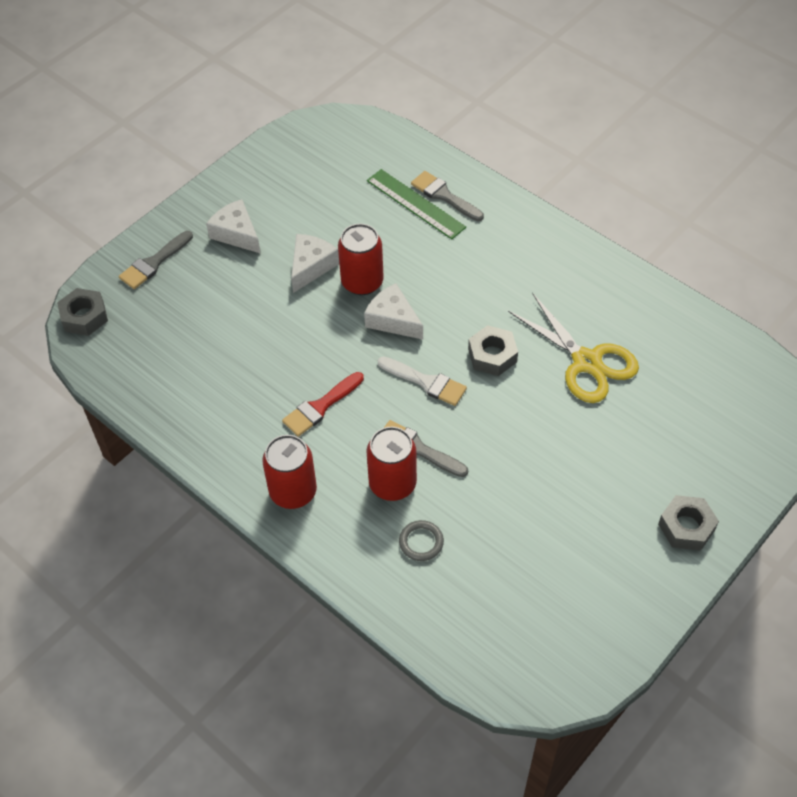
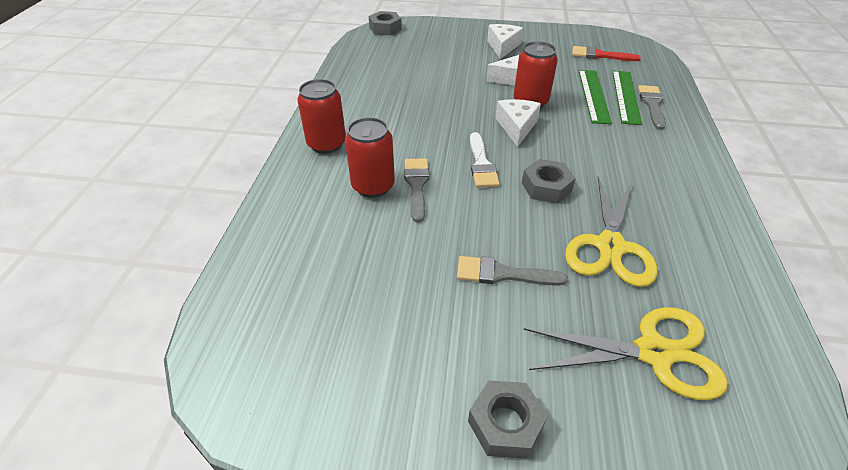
camera: 55 degrees right, 10 degrees down
grey brush [119,231,193,289] -> grey brush moved to [457,256,568,286]
red brush [282,372,364,437] -> red brush moved to [572,46,641,61]
grey ring [399,520,444,561] -> none
none -> yellow scissors [524,307,728,400]
none -> green ruler [579,70,612,124]

